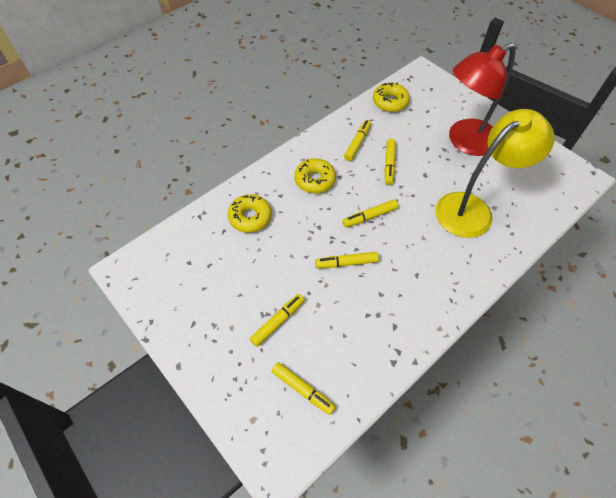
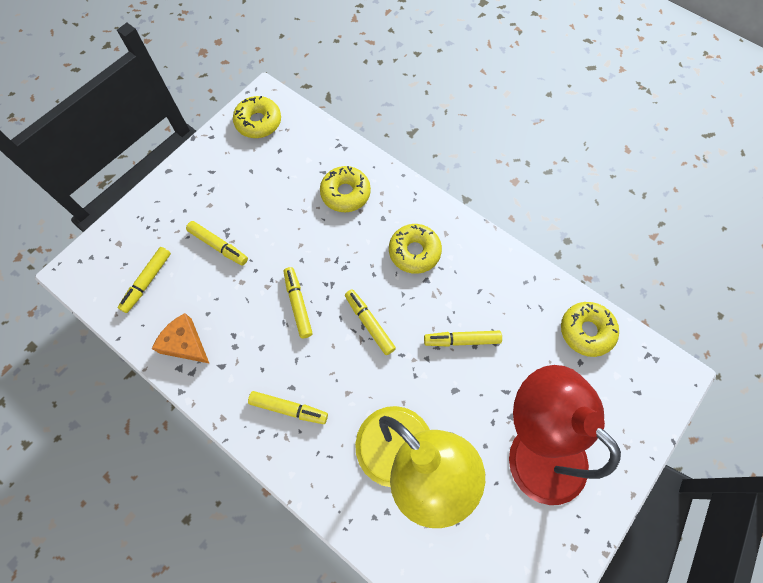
camera: 80 degrees right, 10 degrees up
yellow marker [344,120,371,161] -> yellow marker moved to [248,391,328,424]
none -> orange cheese [152,313,210,364]
none -> yellow donut [233,96,281,138]

